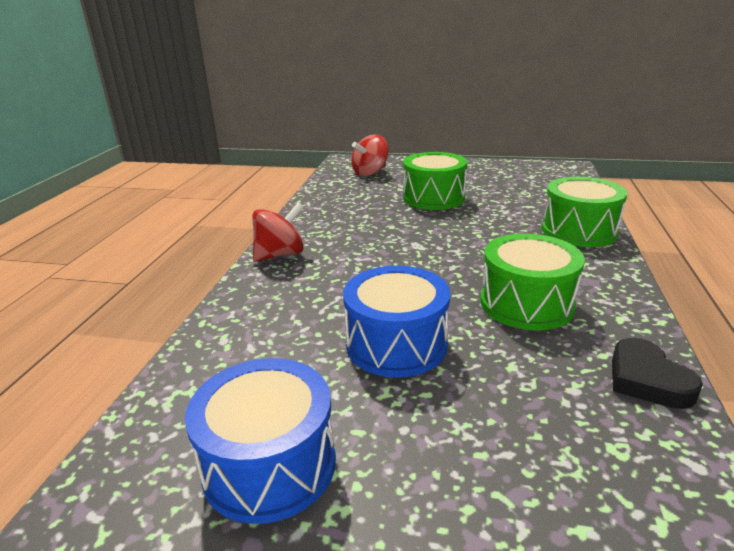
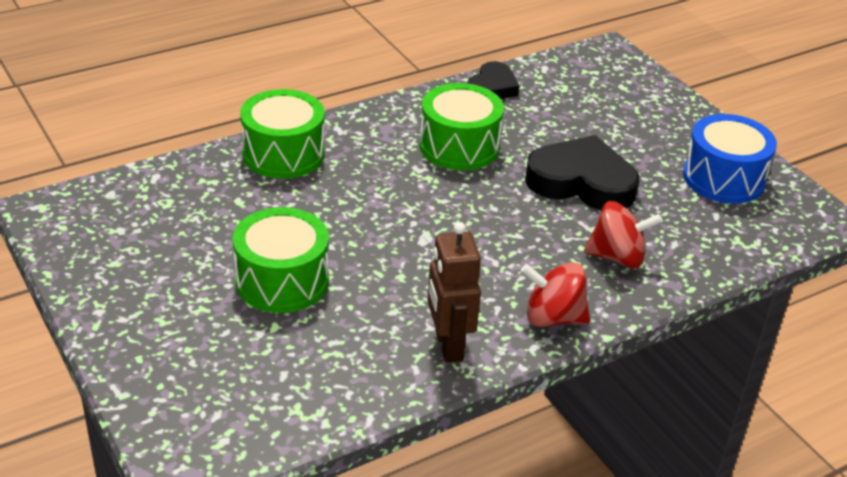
camera: 135 degrees left, 10 degrees up
blue drum [343,266,450,378] -> black heart [525,135,639,210]
red spinning top [351,135,389,176] -> red spinning top moved to [584,201,663,268]
none -> brown robot [427,222,481,363]

